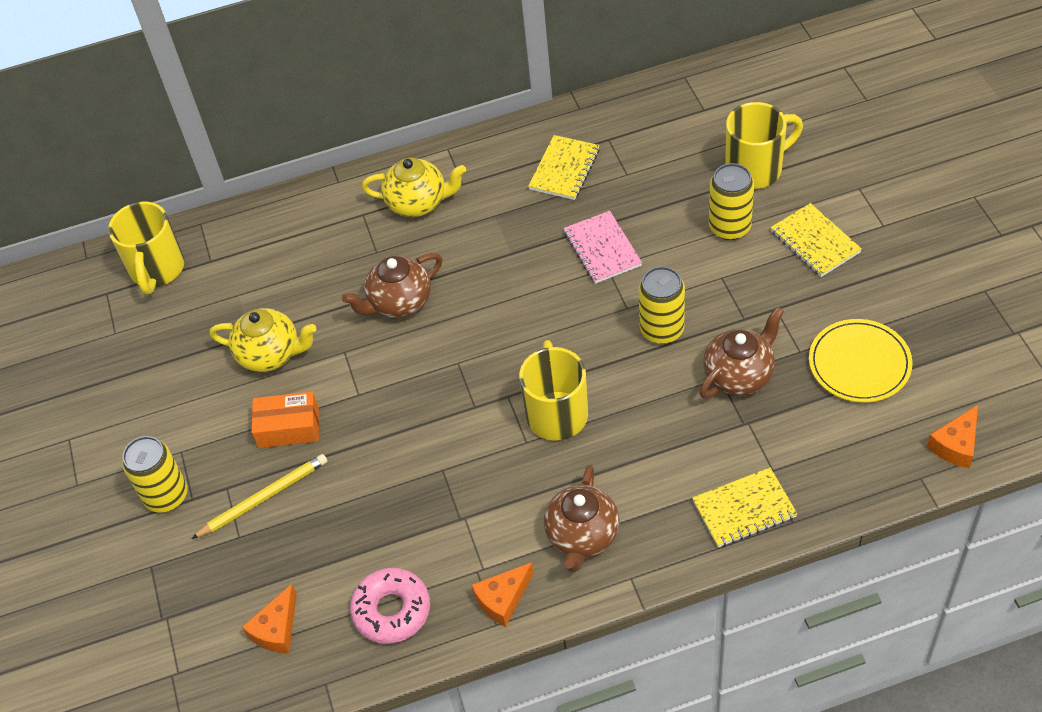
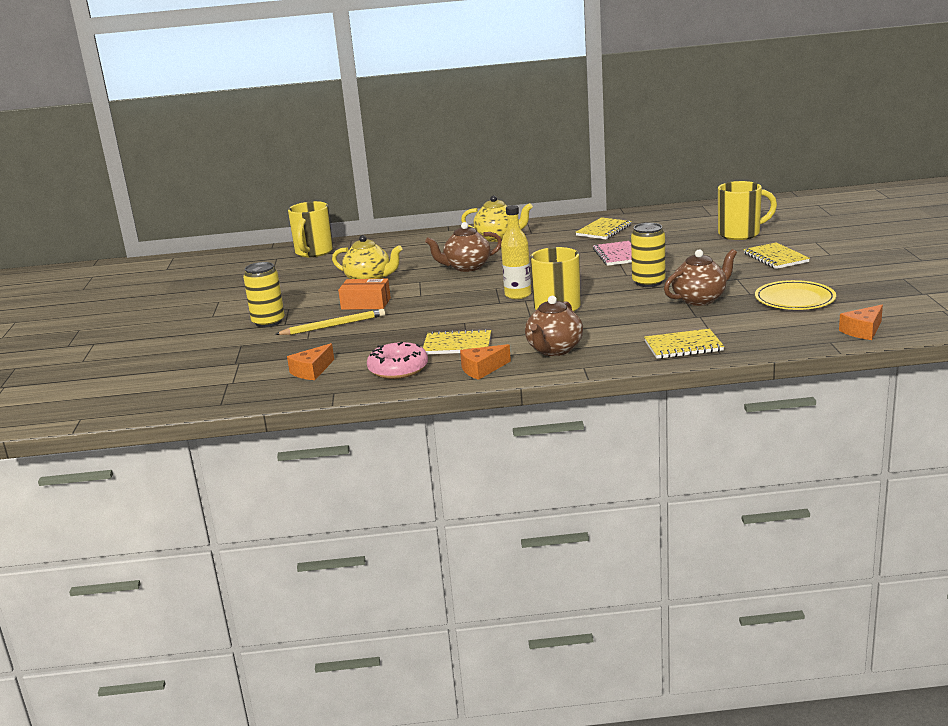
camera: 10 degrees right, 30 degrees down
yellow can [709,163,754,240] -> none
none -> yellow notebook [423,329,491,354]
none -> yellow bottle [501,205,531,299]

